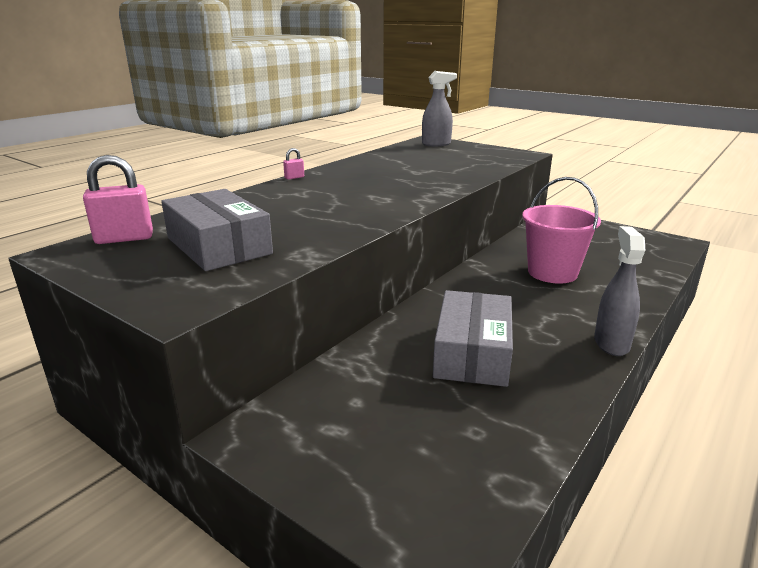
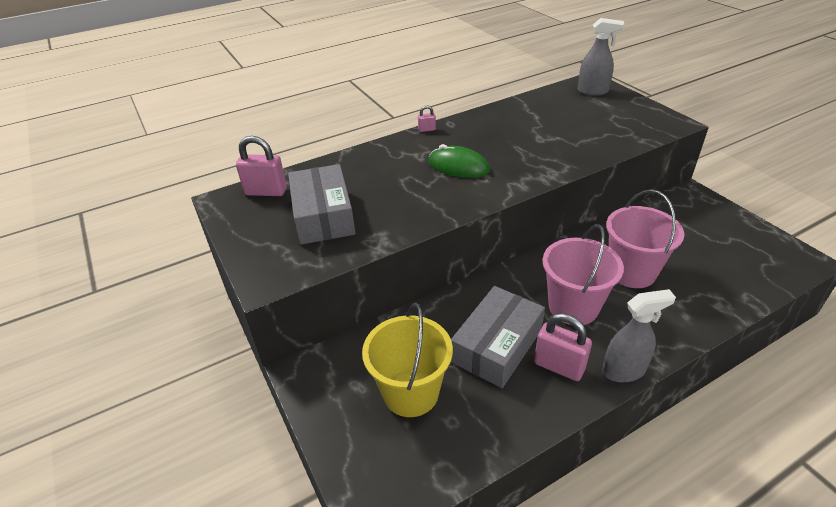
camera: 25 degrees right, 15 degrees up
grey spray bottle [594,226,645,356] -> grey spray bottle turned 45 degrees clockwise [602,289,676,382]
none -> yellow bucket [362,303,453,417]
none -> green mouse [428,144,490,178]
none -> pink padlock [534,313,592,381]
none -> pink bucket [542,224,624,325]

